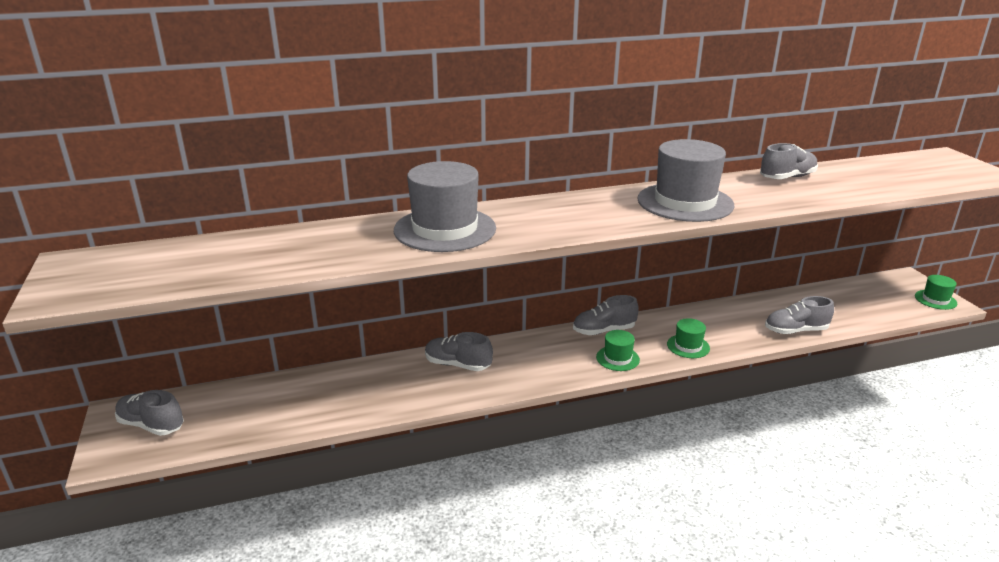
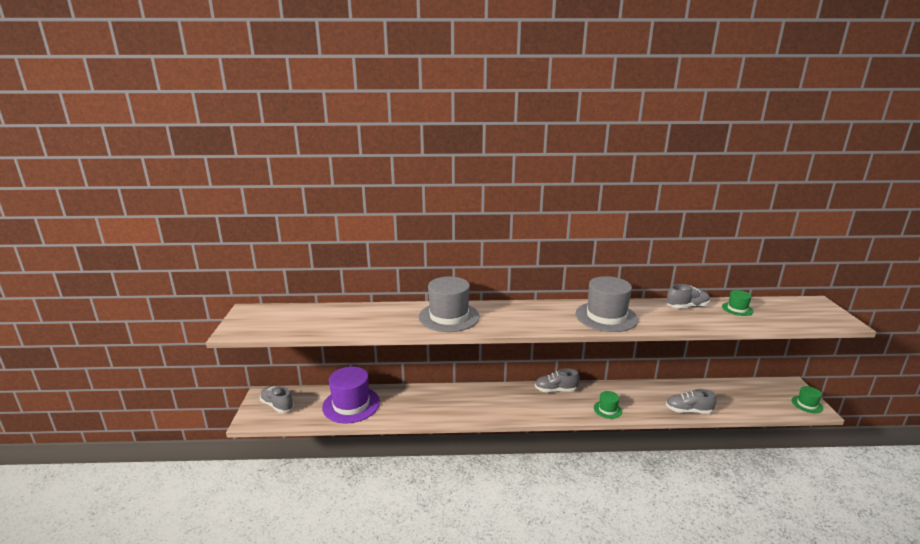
camera: 15 degrees right, 5 degrees down
grey shoe [425,332,493,371] -> none
green hat [596,330,640,371] -> green hat moved to [722,290,753,316]
none -> purple hat [322,366,380,424]

